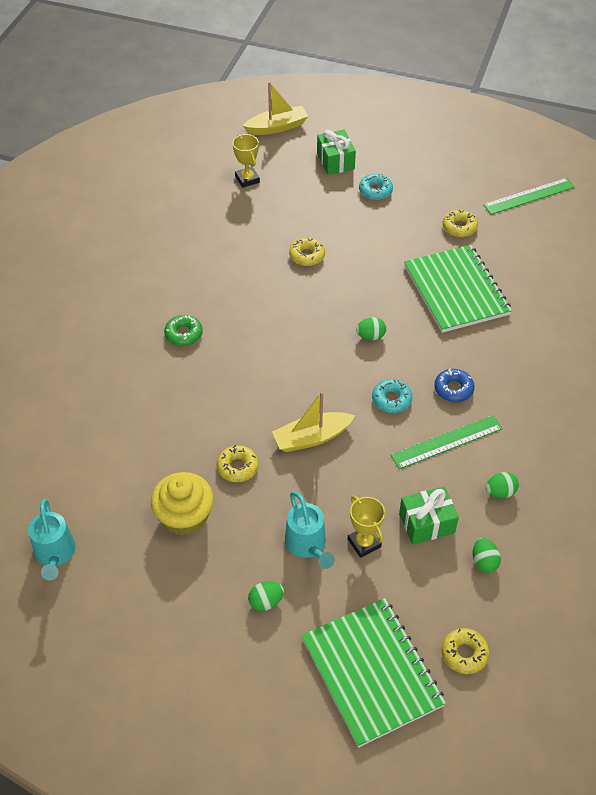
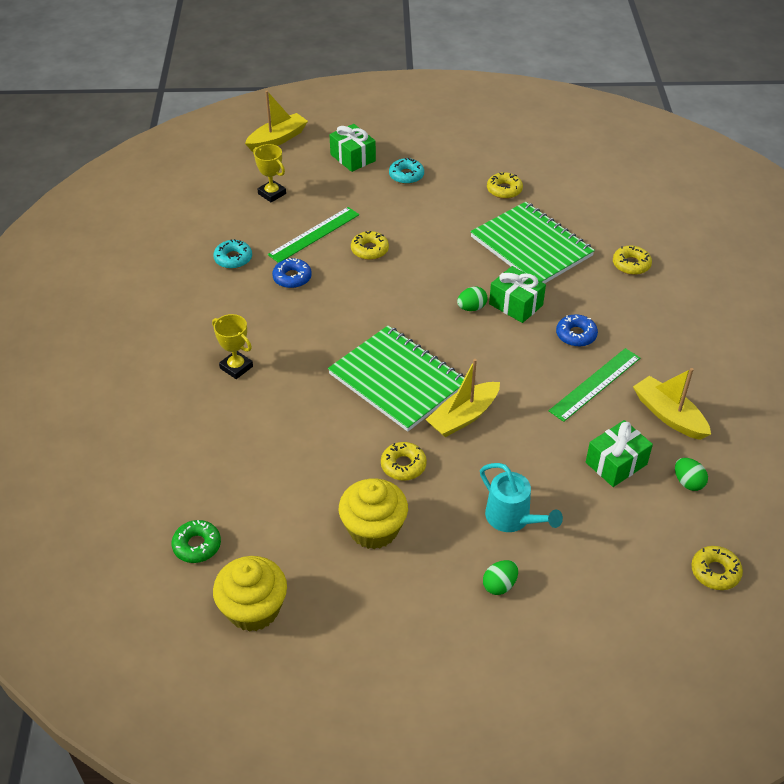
camera: 20 degrees left, 5 degrees down
turquoise watering can [28,499,75,580] -> yellow cupcake [213,556,287,632]
green donut [164,315,203,346] -> green donut moved to [172,520,221,563]
green notebook [301,598,446,748] -> green notebook moved to [328,326,464,432]
yellow trophy [348,495,385,558] -> yellow trophy moved to [212,314,253,379]
turquoise donut [372,379,412,413] -> turquoise donut moved to [213,239,252,269]
green ruler [483,178,575,215] -> green ruler moved to [268,207,359,263]
green egg [486,472,519,498] -> yellow boat [633,368,711,440]
none -> blue donut [272,258,312,288]
none -> green gift [489,266,546,323]
none -> yellow donut [613,246,652,275]

